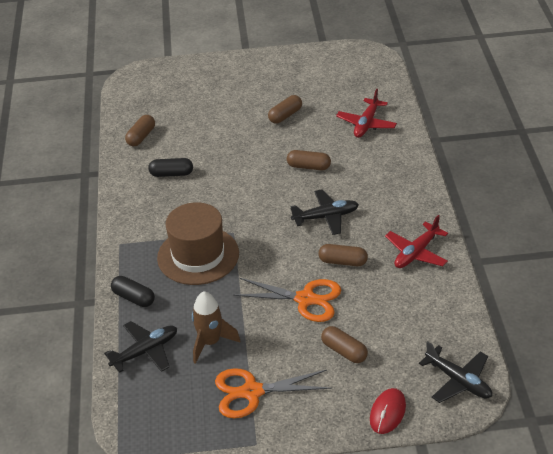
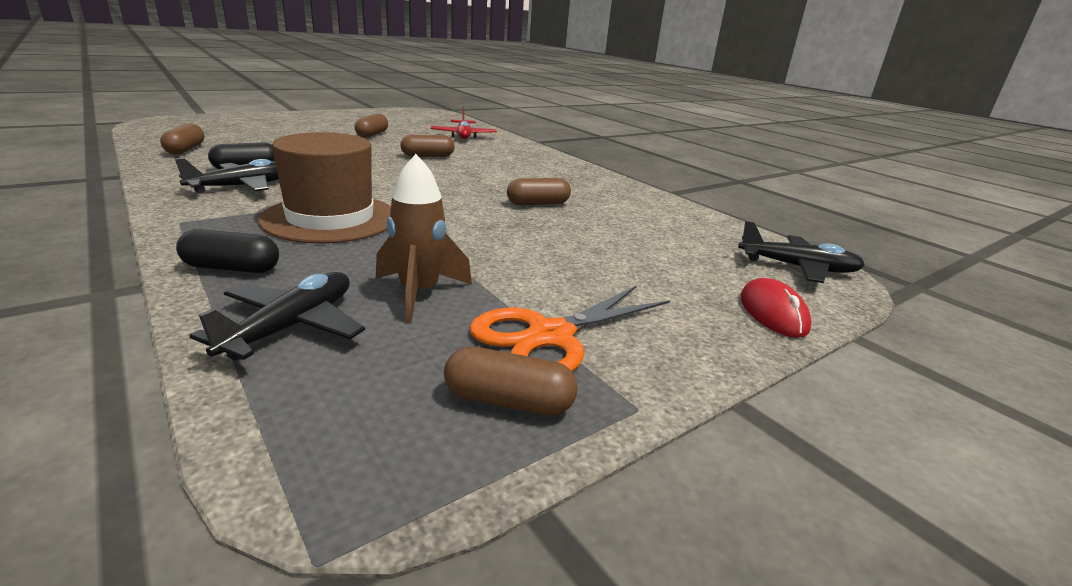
camera: 35 degrees left, 15 degrees down
orange scissors [233,278,341,322] -> none
black plane [290,189,359,235] -> black plane moved to [175,158,279,194]
brown capsule [321,326,368,363] -> brown capsule moved to [444,347,577,416]
red plane [385,215,448,268] -> none

